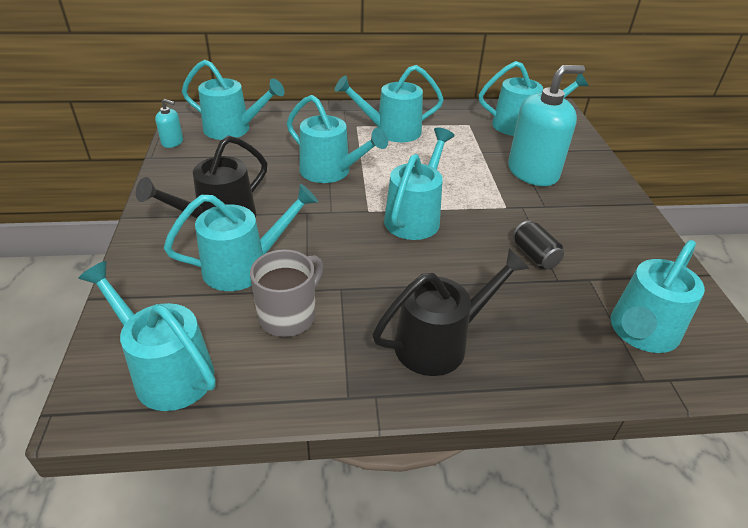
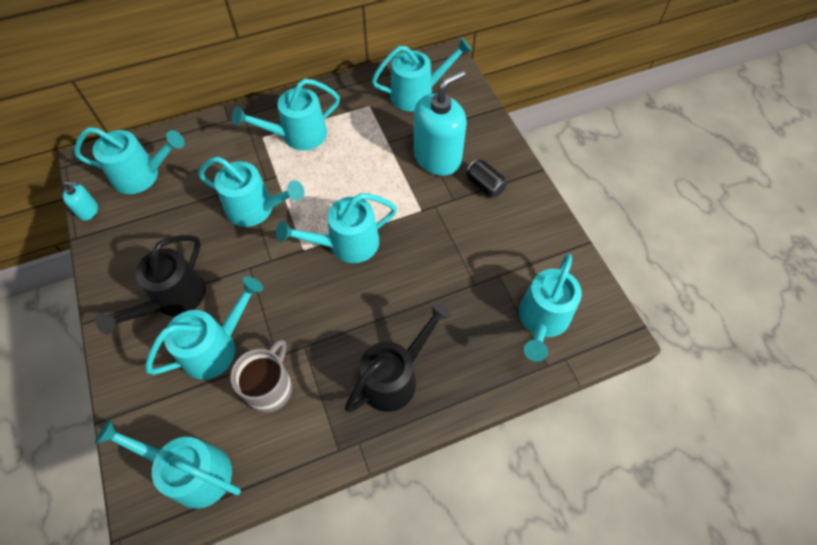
camera: 15 degrees left, 20 degrees up
turquoise watering can [384,127,454,240] -> turquoise watering can turned 120 degrees counterclockwise [276,193,397,263]
black can [513,220,564,269] -> black can moved to [466,159,507,197]

